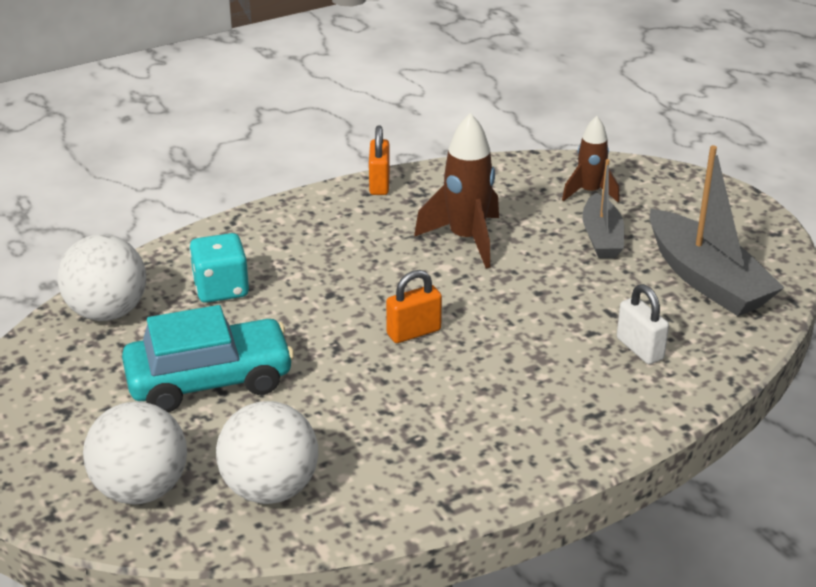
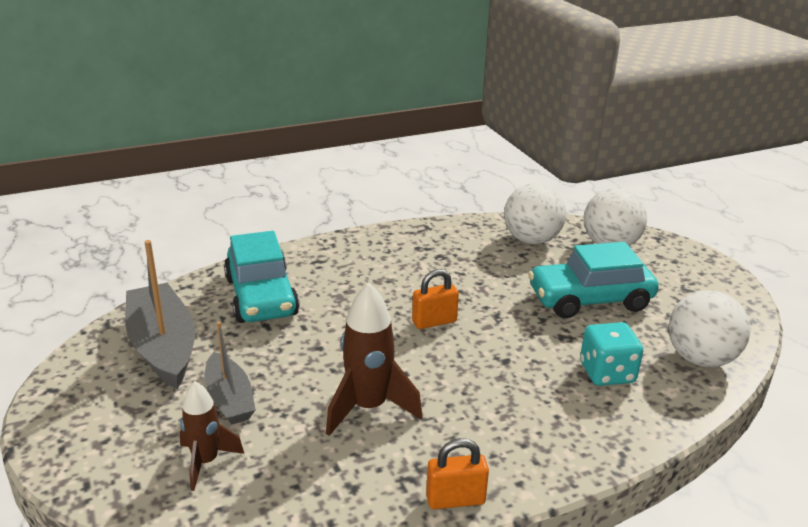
camera: 175 degrees left, 5 degrees down
orange padlock [369,126,390,195] -> orange padlock turned 75 degrees clockwise [426,438,489,509]
grey boat [582,159,624,258] -> grey boat turned 150 degrees clockwise [204,322,256,425]
white padlock [617,284,669,364] -> turquoise car [224,231,300,323]

